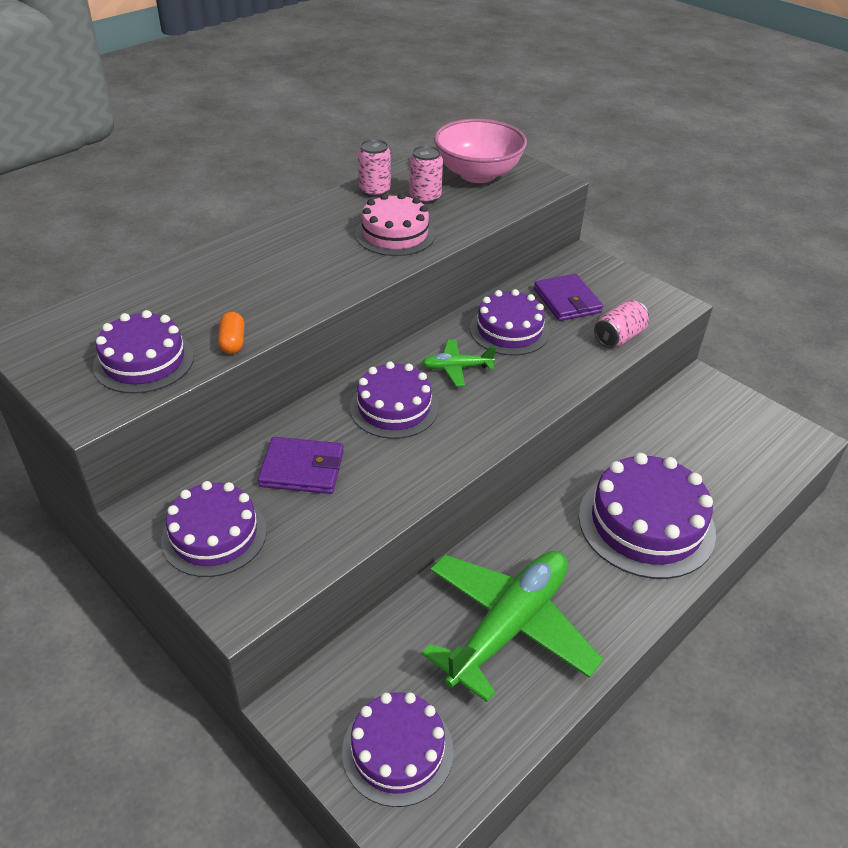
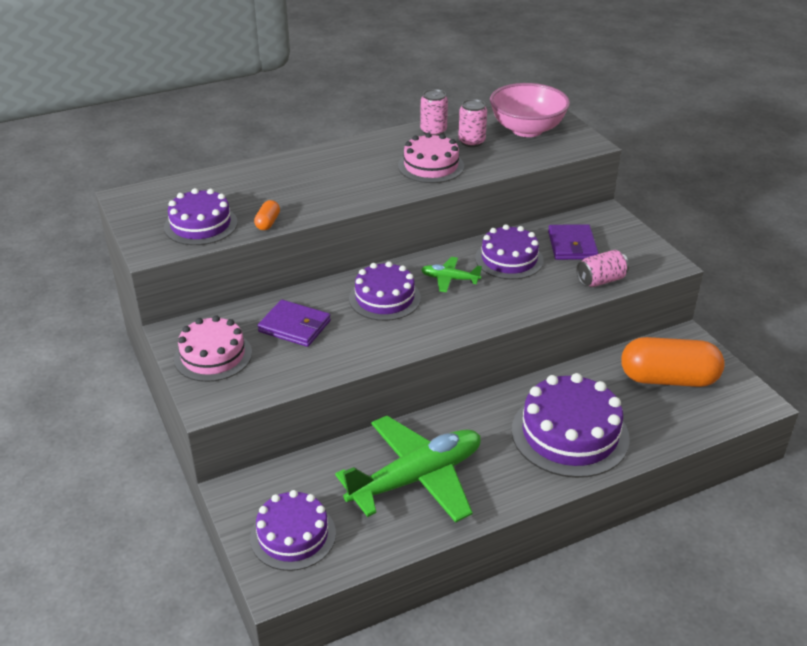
camera: 20 degrees right, 5 degrees down
purple cake [161,481,267,577] -> pink cake [174,315,252,382]
none -> orange capsule [621,337,725,387]

